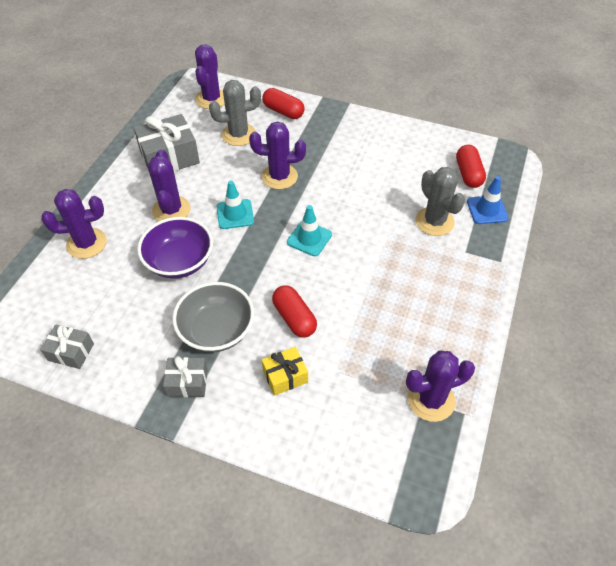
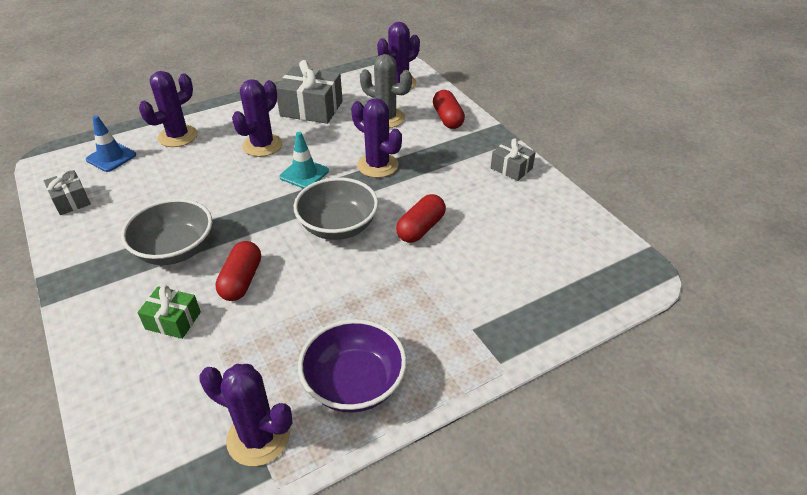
camera: 40 degrees right, 10 degrees down
purple cactus [41,189,107,259] -> purple cactus turned 75 degrees counterclockwise [139,71,198,147]
purple bowl [137,217,213,279] -> purple bowl moved to [298,319,407,413]
grey gift [163,356,208,397] -> grey gift moved to [491,138,536,181]
yellow gift [262,347,308,396] -> green gift [137,285,201,339]
turquoise traffic cone [287,205,332,256] -> grey bowl [294,177,378,240]
grey cactus [416,167,465,236] -> none
red capsule [456,145,486,188] -> red capsule moved to [396,194,446,243]
blue traffic cone [467,176,508,224] -> blue traffic cone moved to [86,116,136,172]

